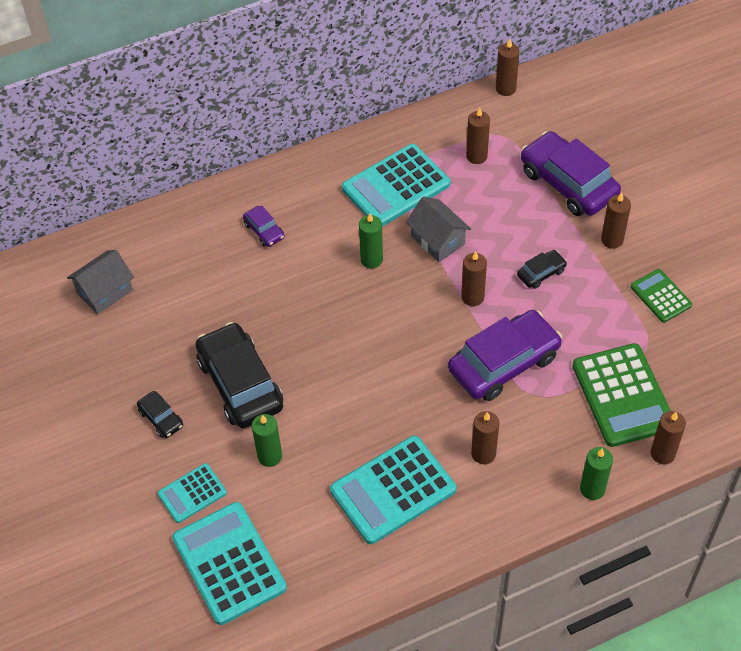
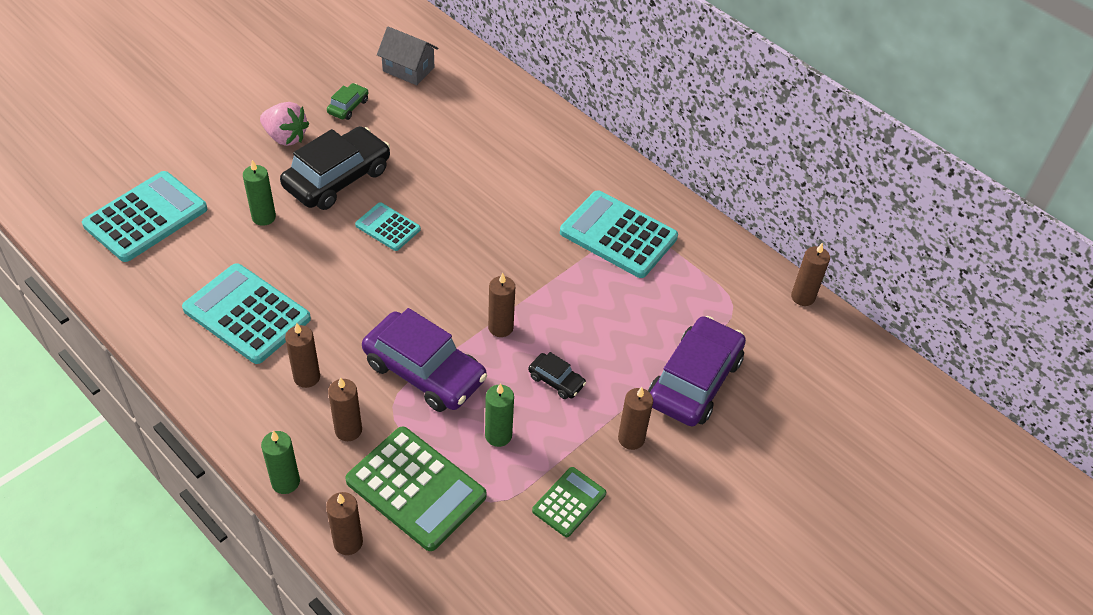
camera: 65 degrees right, 5 degrees down
black car [137,391,183,438] -> pink strawberry [260,102,309,146]
turquoise calculator [157,463,227,523] -> turquoise calculator moved to [355,202,421,251]
purple car [243,206,284,247] -> none
green candle [359,213,383,268] -> green candle moved to [485,383,514,447]
grey house [406,196,471,262] -> none
brown candle [466,107,490,164] -> brown candle moved to [328,377,362,441]
green calculator [572,343,671,447] -> green calculator turned 105 degrees counterclockwise [345,427,487,551]
none -> green car [327,83,368,120]

